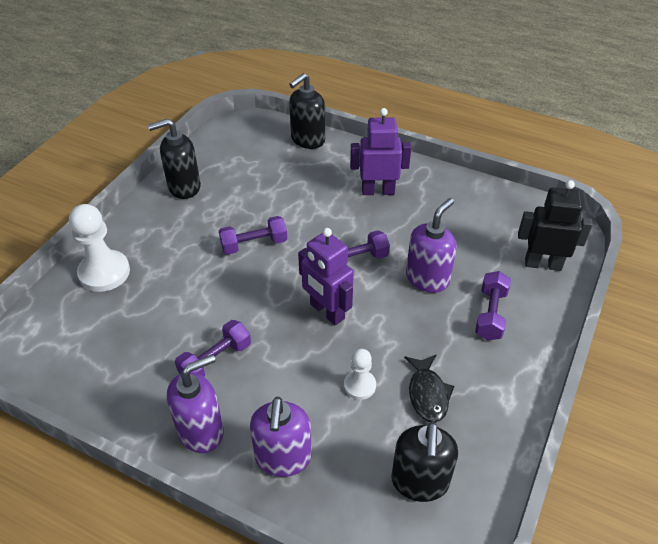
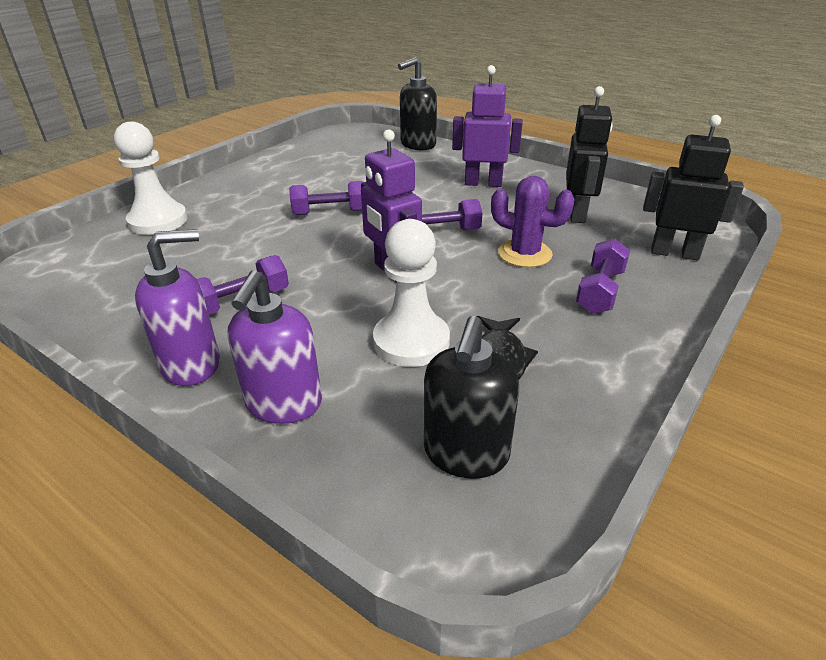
camera: 10 degrees right, 10 degrees down
black soap dispenser [148,118,201,199] -> none
white pawn [344,349,376,400] -> white pawn [373,219,450,367], size x1.78
purple soap dispenser [406,198,457,293] -> purple cactus [491,176,575,267]
none -> black robot [566,86,613,223]

